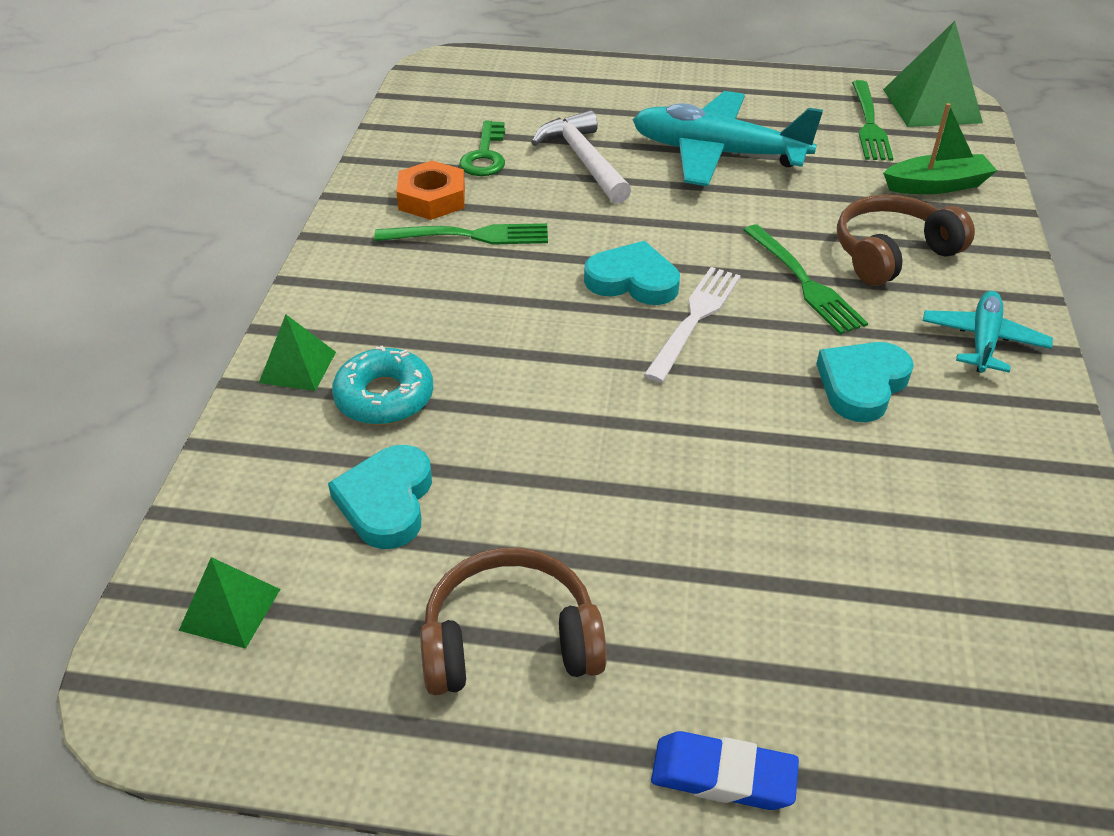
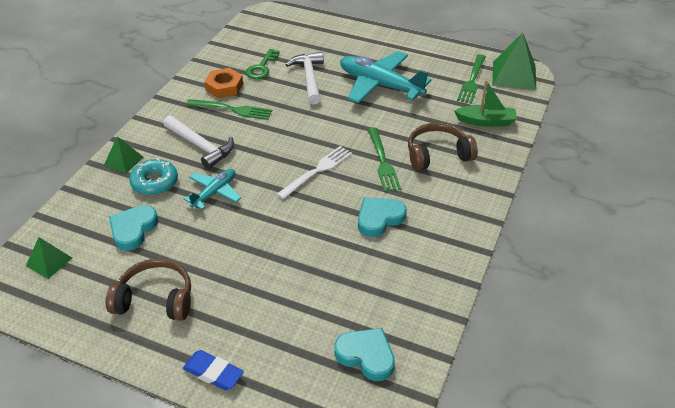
camera: 15 degrees right, 0 degrees up
turquoise heart [584,241,680,305] -> turquoise heart moved to [335,328,395,381]
turquoise plane [923,291,1053,373] -> turquoise plane moved to [183,169,241,210]
none -> white hammer [164,116,234,169]

